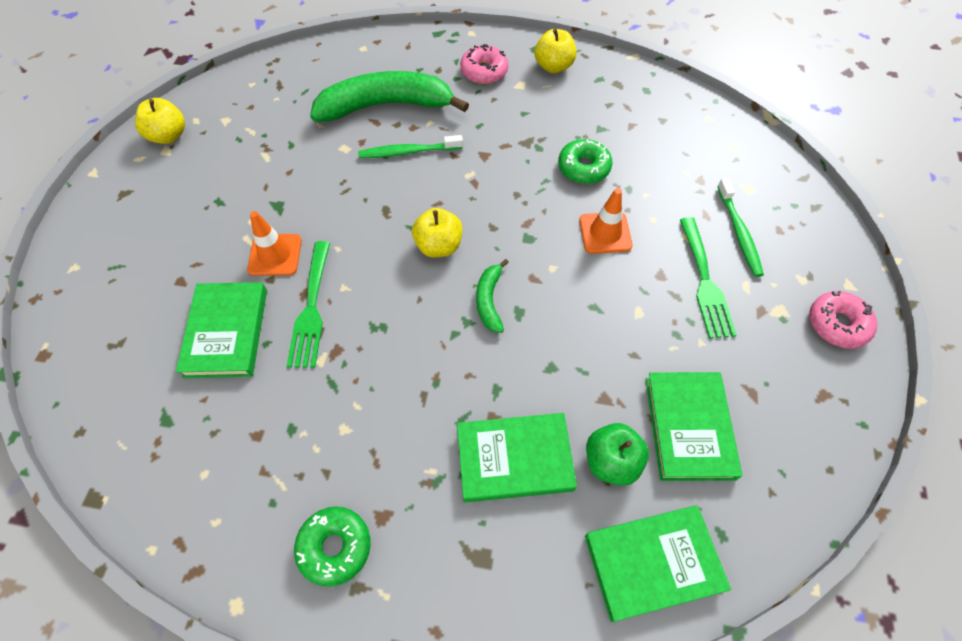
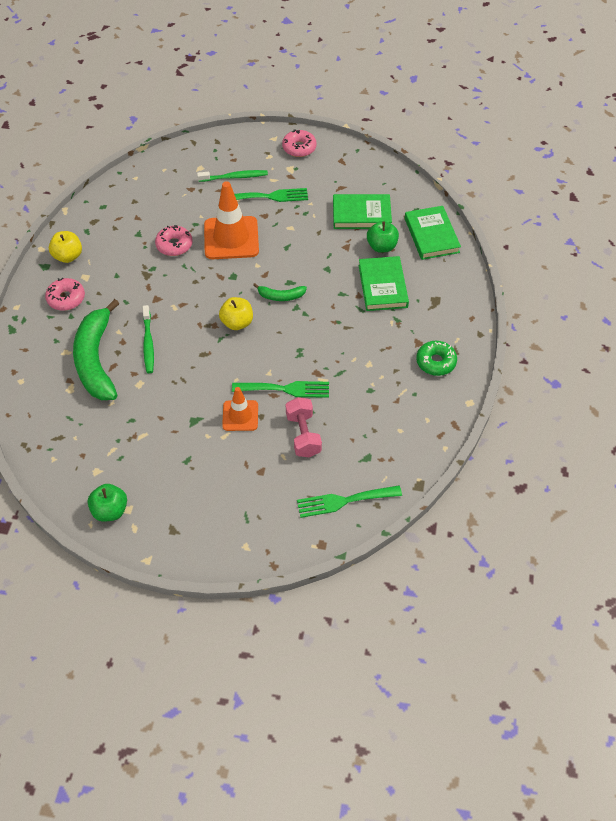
camera: 90 degrees left, 5 degrees down
yellow apple [135,98,185,144] -> green apple [88,484,127,522]
green book [176,282,267,378] -> pink dumbbell [286,397,322,457]
green donut [558,139,613,184] -> pink donut [155,225,193,256]
orange traffic cone [579,188,633,254] -> orange traffic cone [204,181,259,259], size x1.74
none -> green fork [297,486,402,518]

